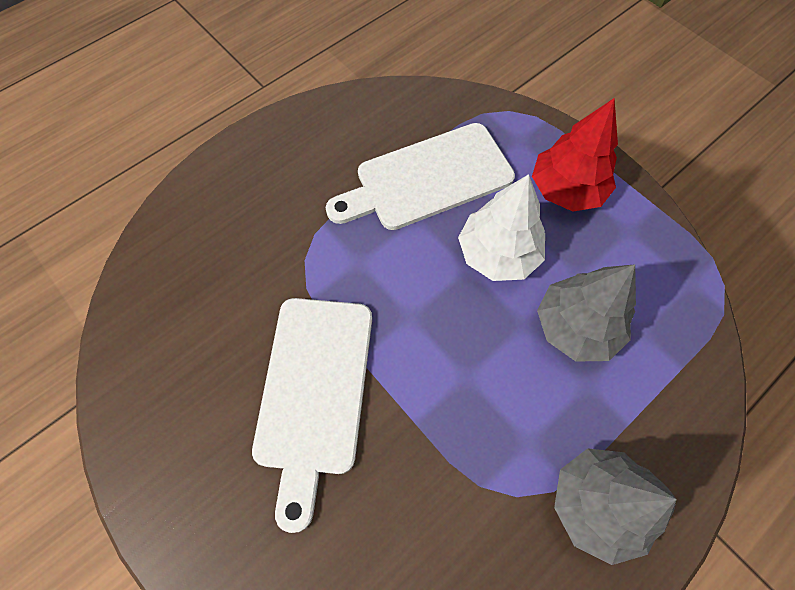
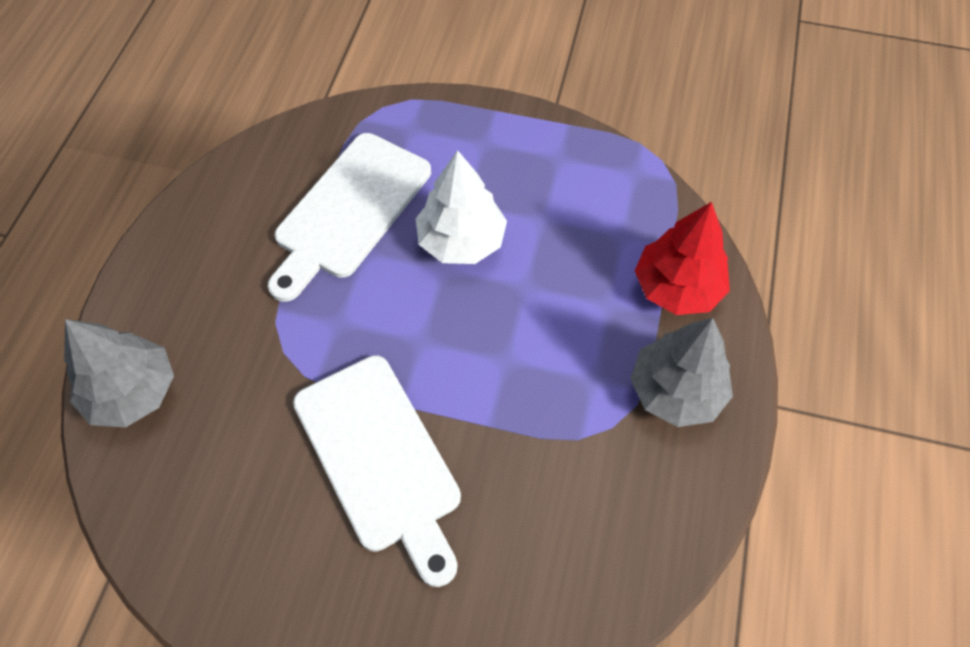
camera: 35 degrees left, 5 degrees down
red tree [532,98,618,212] -> red tree moved to [635,202,730,315]
grey tree [537,264,636,362] -> grey tree moved to [64,319,174,428]

